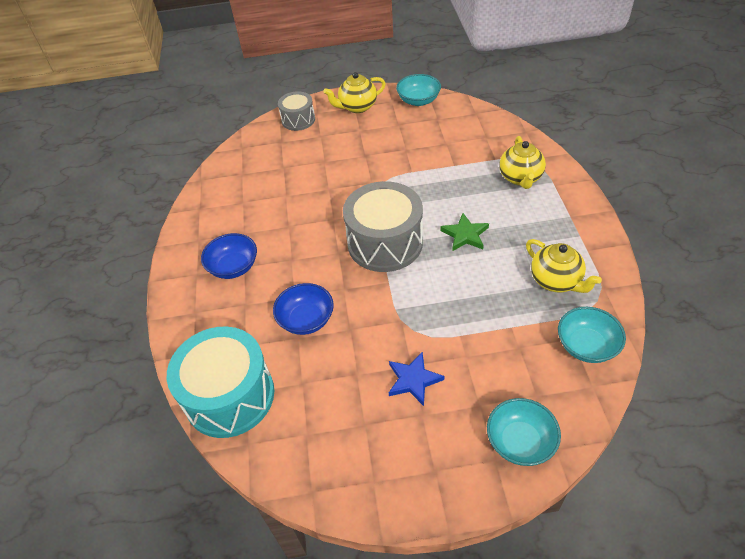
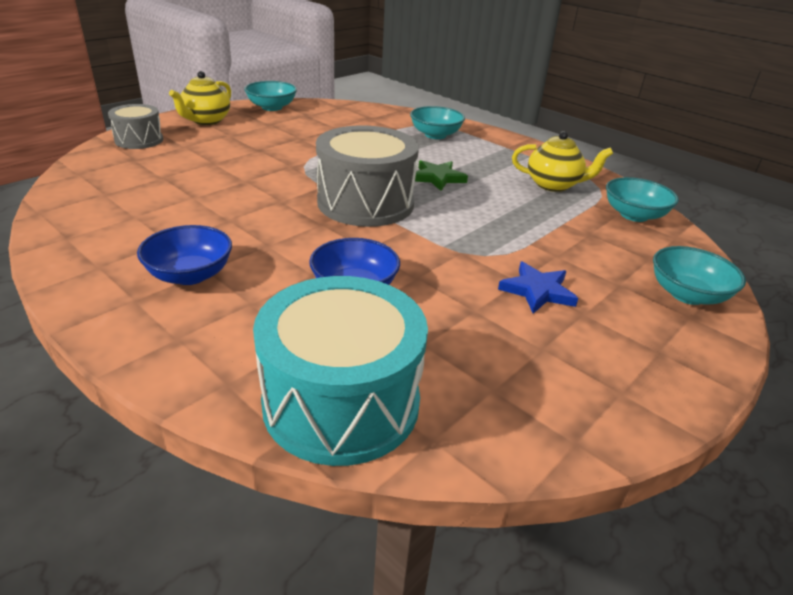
camera: 45 degrees left, 15 degrees down
yellow teapot [499,136,546,189] -> turquoise bowl [410,106,465,139]

